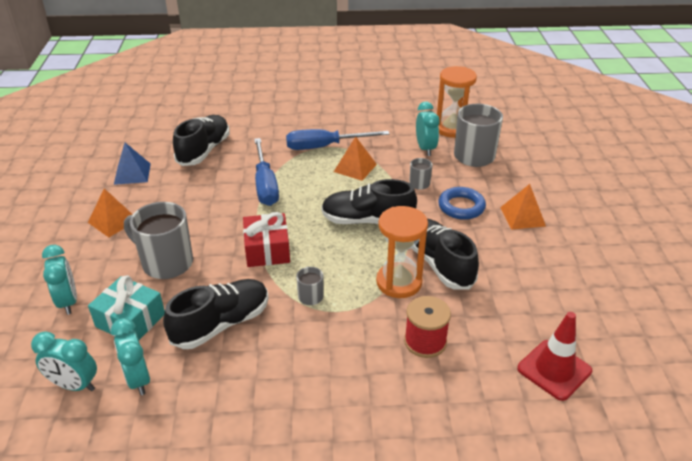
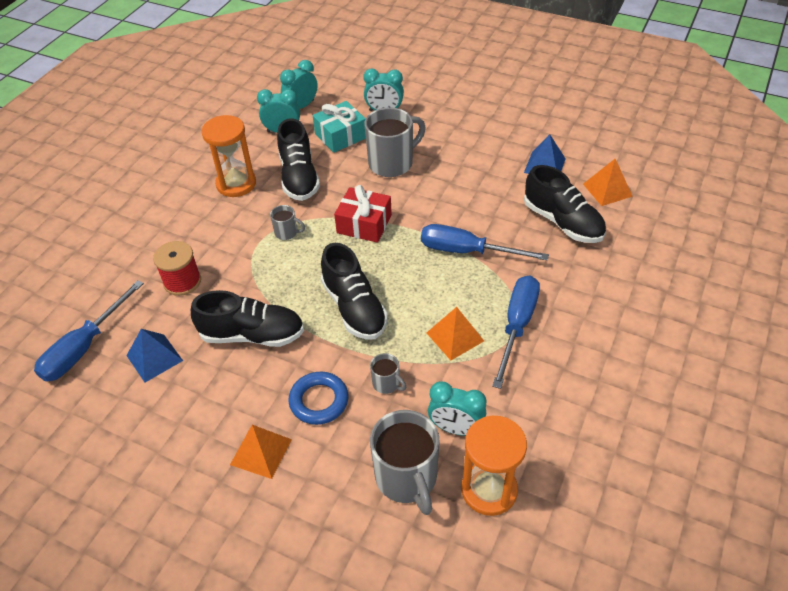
camera: 120 degrees right, 10 degrees up
orange pyramid [88,188,133,237] -> orange pyramid moved to [583,159,633,206]
black shoe [321,179,417,224] -> black shoe turned 120 degrees clockwise [321,243,388,340]
orange hourglass [376,206,428,298] -> orange hourglass moved to [201,115,256,197]
red traffic cone [517,312,592,401] -> blue screwdriver [34,280,144,382]
none -> blue pyramid [126,329,183,382]

